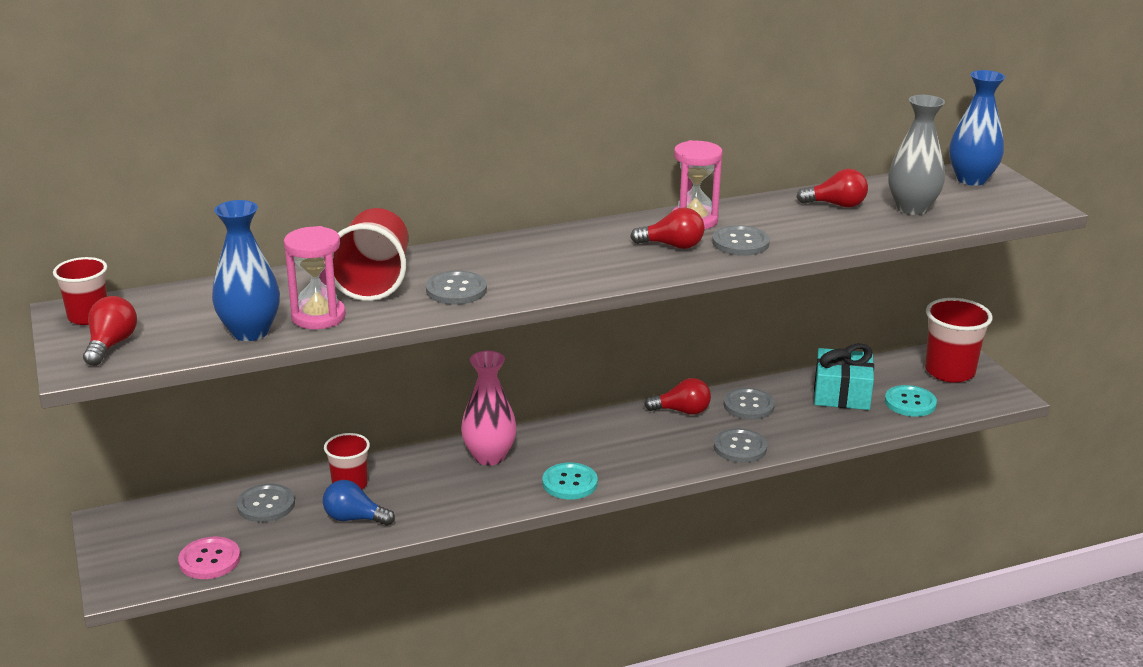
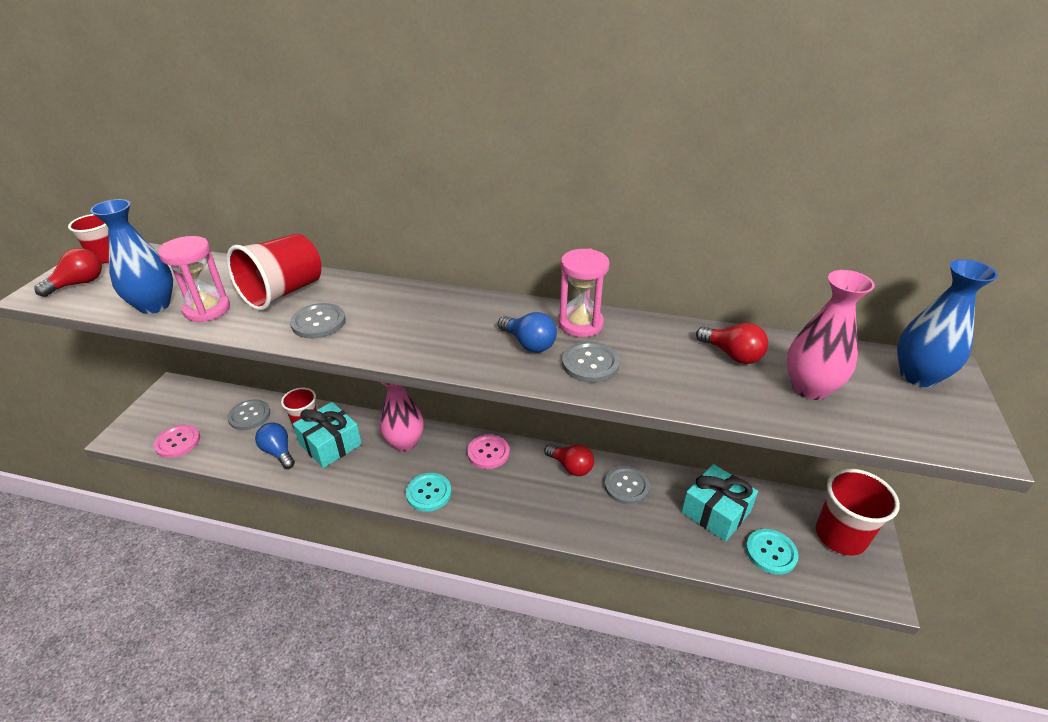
camera: 35 degrees right, 10 degrees up
red light bulb [630,208,705,249] -> blue light bulb [498,312,557,353]
grey button [714,428,767,463] -> none
grey vase [888,95,945,215] -> pink vase [787,270,875,400]
none -> turquoise gift [293,402,362,468]
none -> pink button [467,434,510,469]

